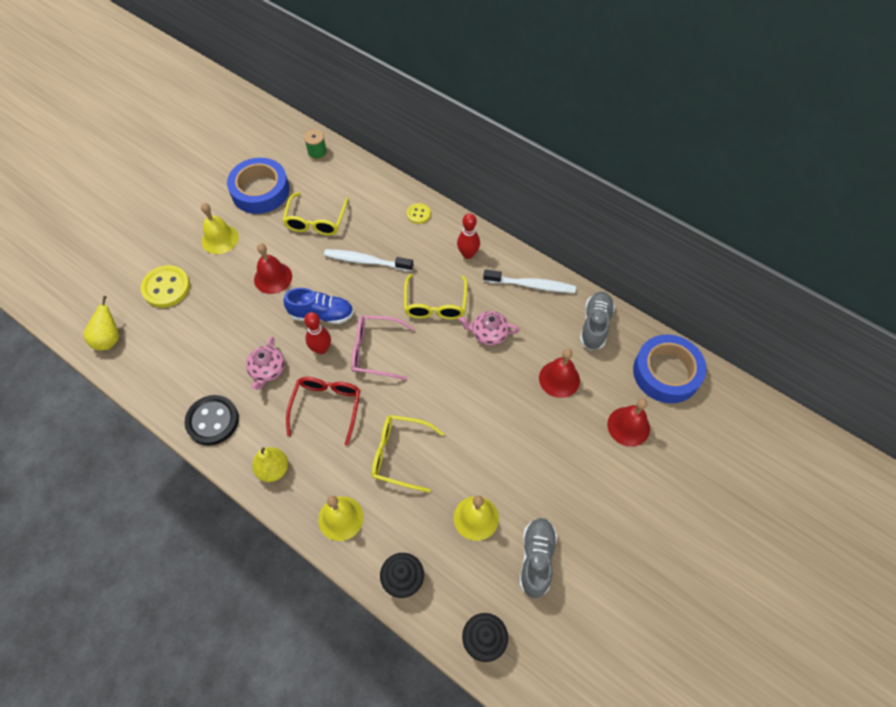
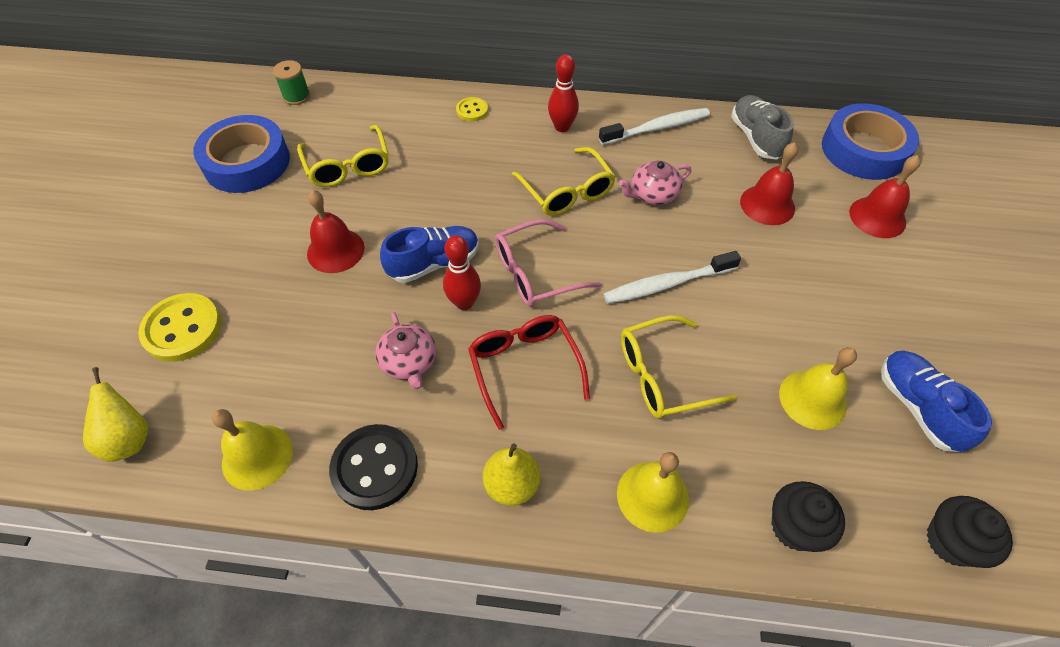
camera: 30 degrees left, 5 degrees down
yellow bell [201,203,239,254] -> yellow bell moved to [212,409,293,491]
white toothbrush [324,249,413,271] -> white toothbrush moved to [603,251,741,304]
grey shoe [519,518,557,598] -> blue shoe [881,350,992,452]

